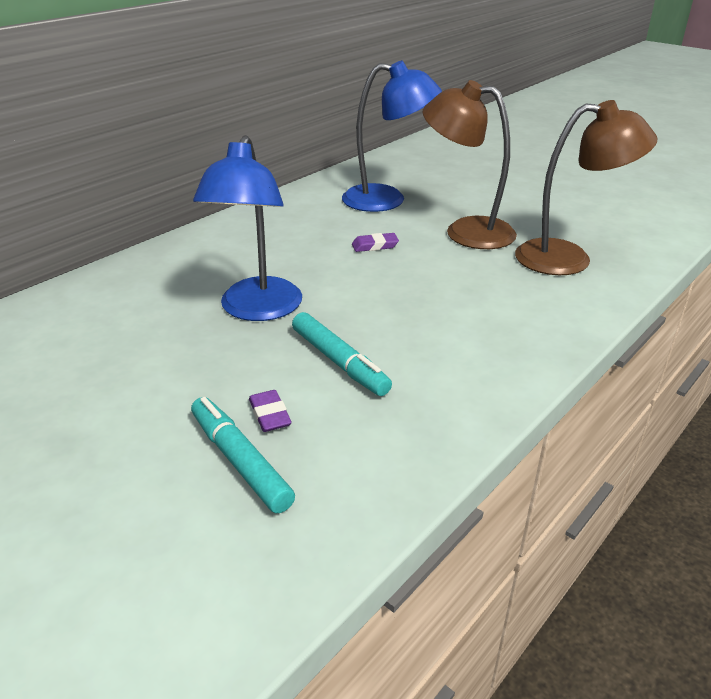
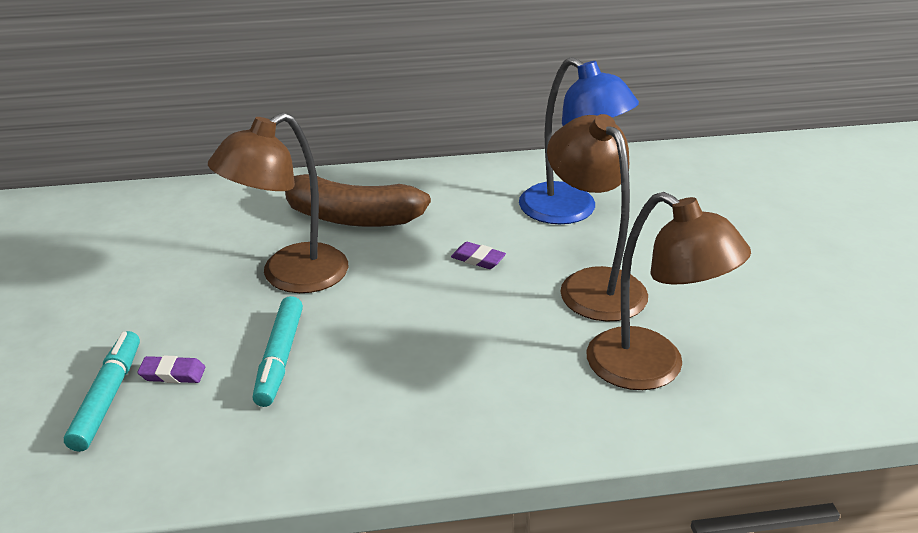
camera: 40 degrees right, 0 degrees up
blue lamp [193,135,302,321] -> brown lamp [208,113,348,293]
purple eraser [249,390,292,432] -> purple eraser turned 75 degrees clockwise [137,356,205,383]
none -> brown banana [285,174,431,227]

